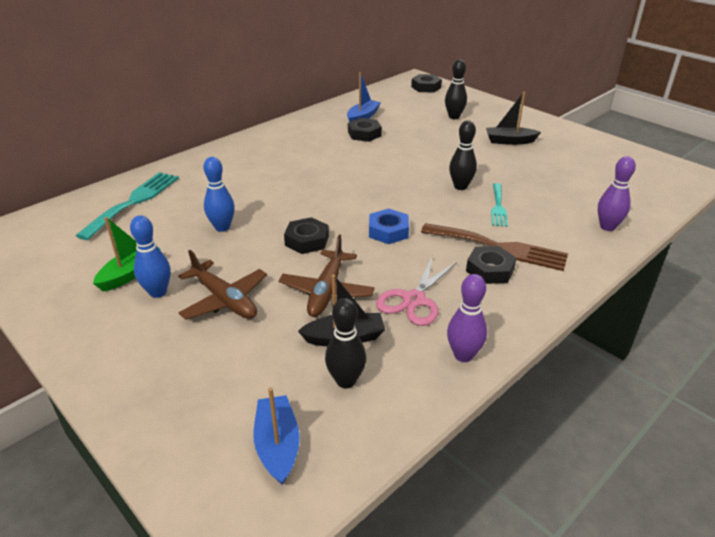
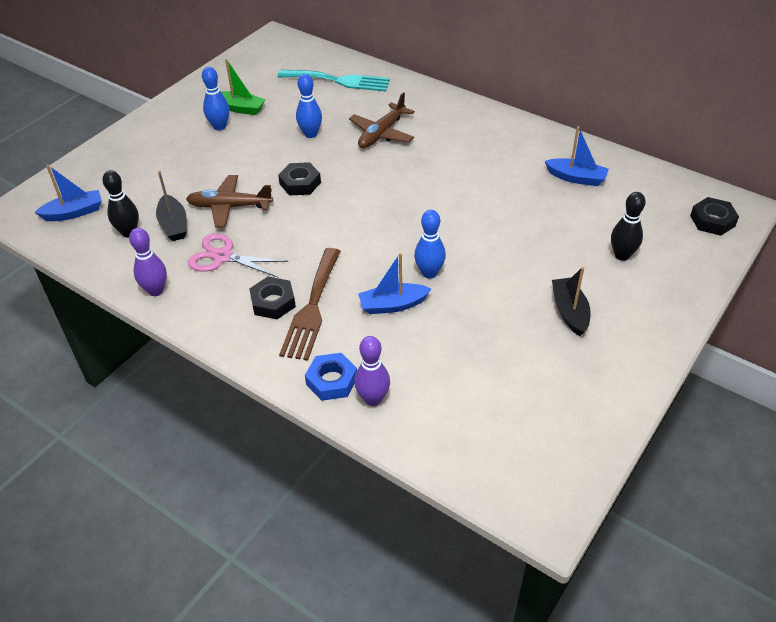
camera: 80 degrees right, 10 degrees up
brown plane [178,250,267,320] -> brown plane moved to [349,92,415,148]
black nut [348,118,382,142] -> none
blue nut [369,209,409,244] -> blue nut moved to [305,353,357,401]
black bowling pin [449,120,477,190] -> blue bowling pin [414,210,446,279]
turquoise fork [491,183,508,227] -> blue boat [358,253,431,314]

